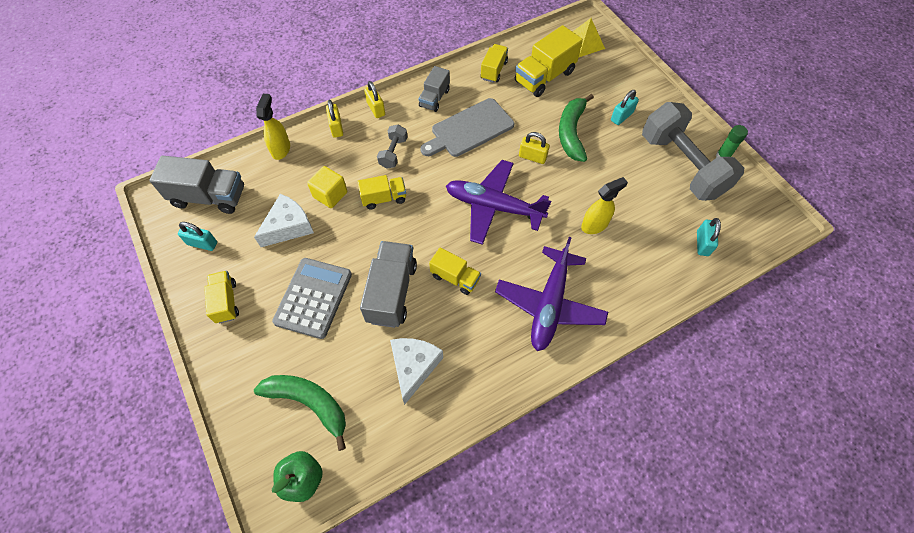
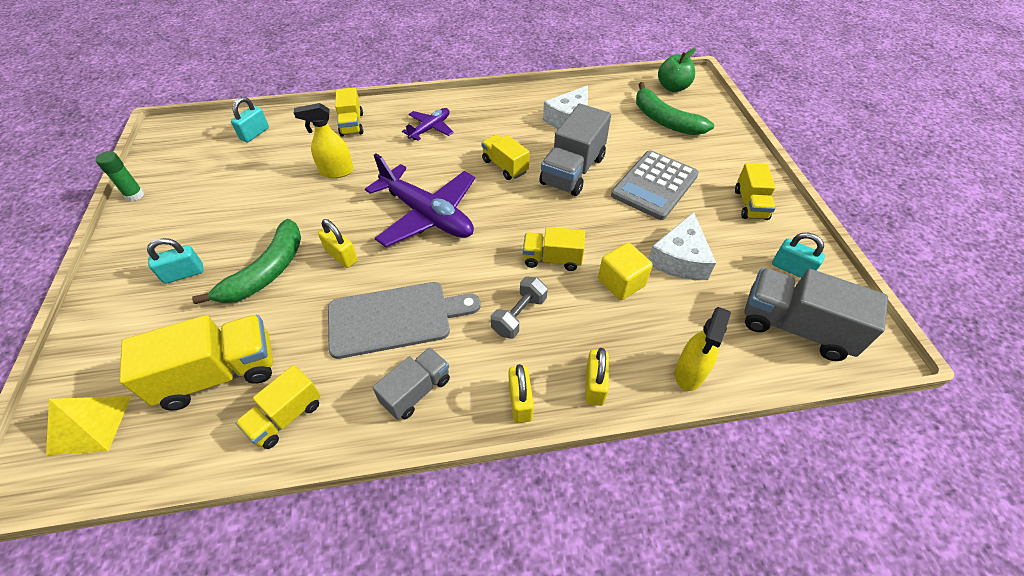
camera: 160 degrees left, 10 degrees down
white cheese [254,194,314,247] -> white cheese turned 45 degrees counterclockwise [648,212,716,280]
purple plane [495,237,608,351] -> purple plane [402,108,454,141], size x0.52
grey dumbbell [642,102,744,201] -> none
none -> yellow truck [335,87,363,137]

